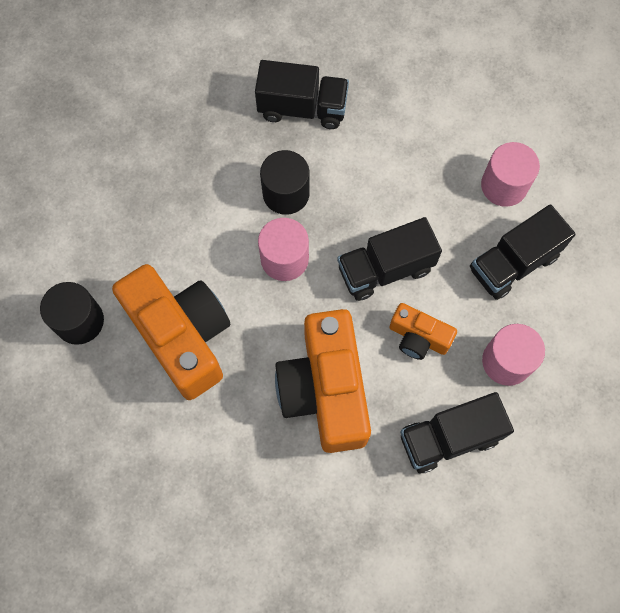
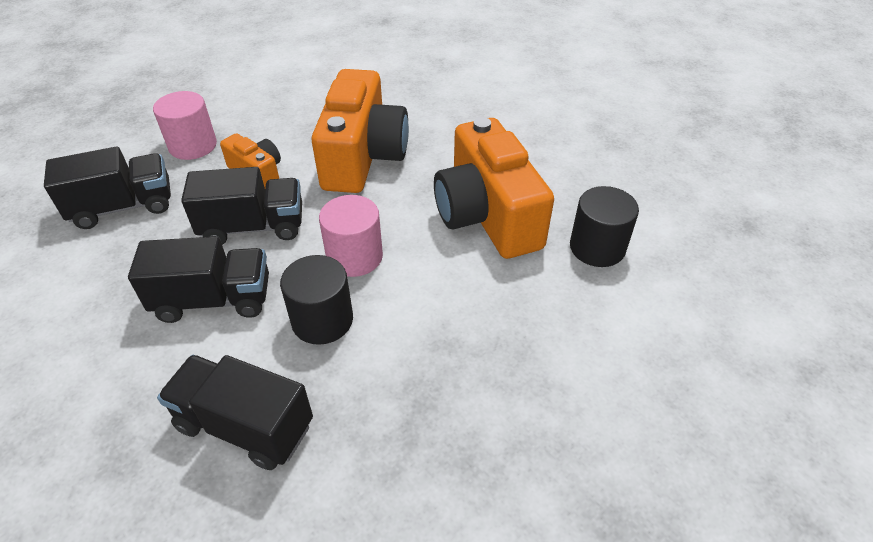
camera: 165 degrees left, 25 degrees down
black truck [400,392,514,474] -> black truck moved to [128,236,269,323]
pink cylinder [481,142,540,207] -> none

